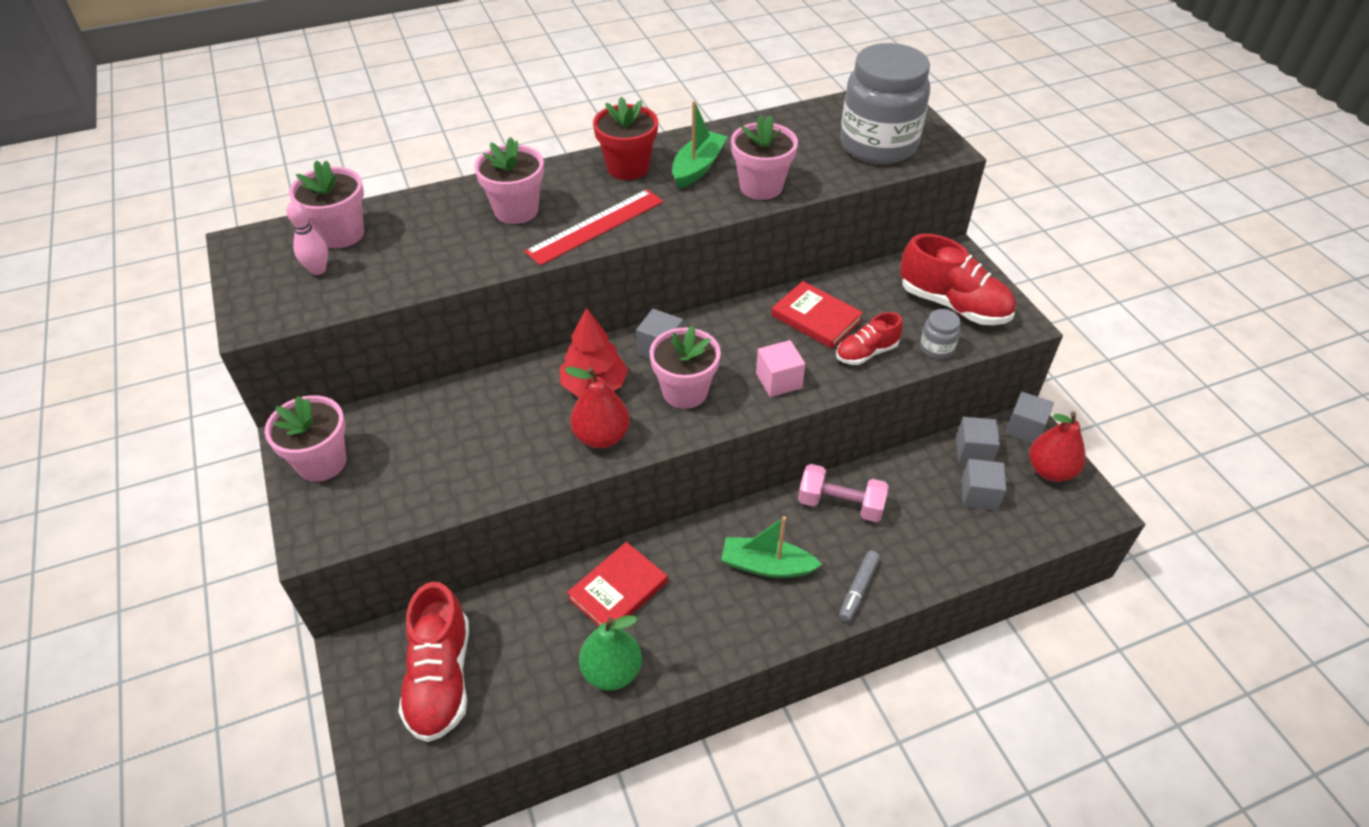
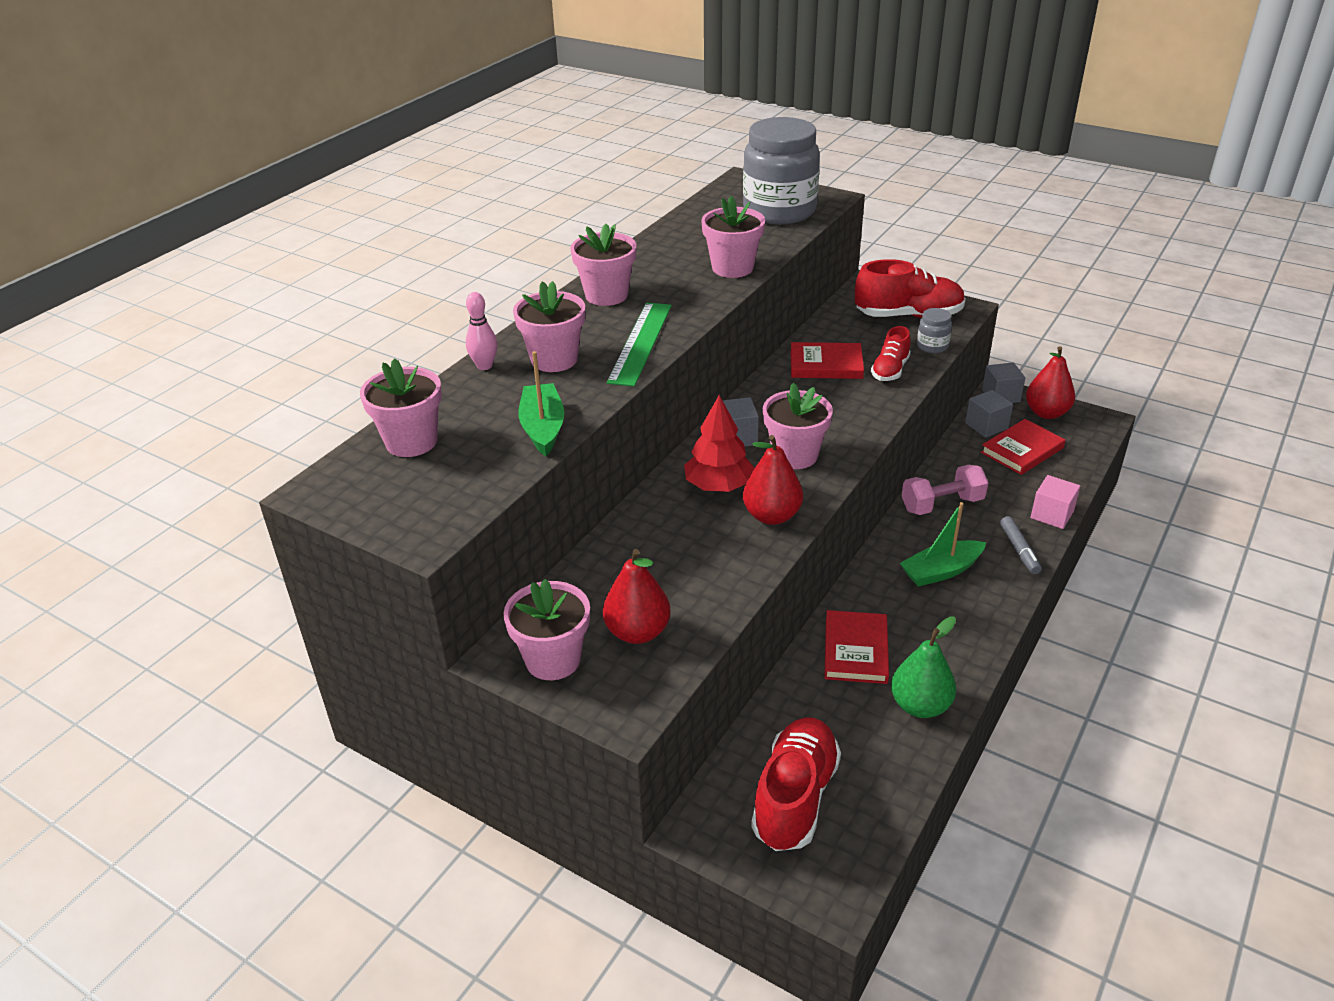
camera: 35 degrees left, 10 degrees down
pink bowling pin [286,201,328,275] -> pink bowling pin moved to [466,292,497,370]
red shoe [398,582,469,742] -> red shoe turned 120 degrees counterclockwise [751,717,841,851]
red ruler [525,189,664,266] -> green ruler [607,302,672,387]
red flower pot [593,97,658,180] -> pink flower pot [570,224,637,306]
green boat [672,101,728,189] -> green boat moved to [518,351,564,456]
pink cube [756,340,805,397] -> pink cube moved to [1031,475,1080,529]
grey cube [961,459,1006,511] -> red book [981,419,1066,475]
none -> red pear [603,549,671,644]

